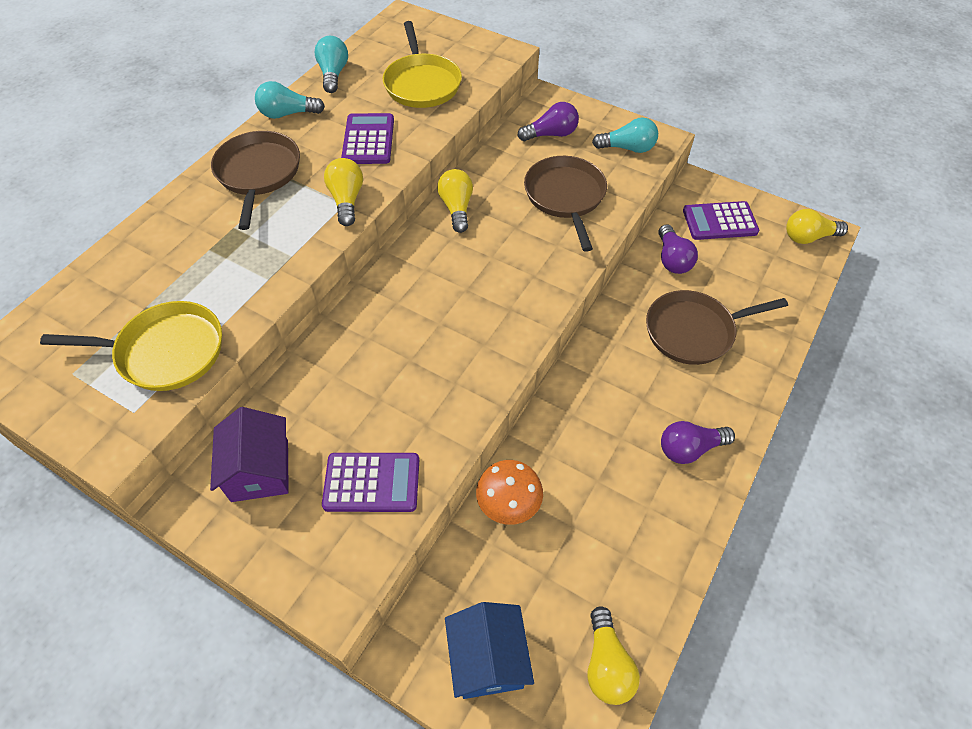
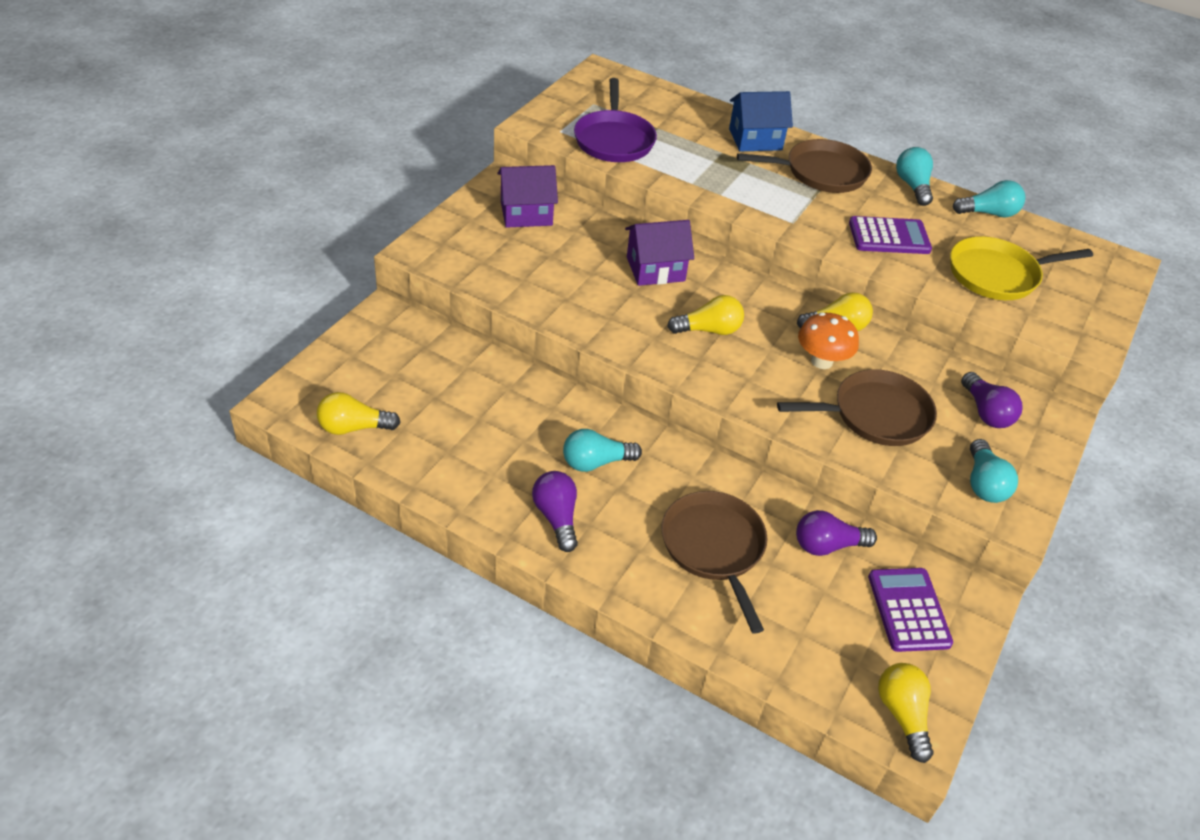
camera: 85 degrees right, 10 degrees down
yellow pan [40,301,222,391] -> purple pan [574,78,657,162]
purple calculator [322,453,419,512] -> none
yellow light bulb [324,158,363,226] -> yellow light bulb moved to [667,295,744,335]
blue house [445,602,534,699] -> blue house moved to [729,91,793,151]
orange mushroom [476,460,543,525] -> orange mushroom moved to [798,312,859,369]
none -> turquoise light bulb [563,429,642,472]
none -> purple house [625,220,694,286]

